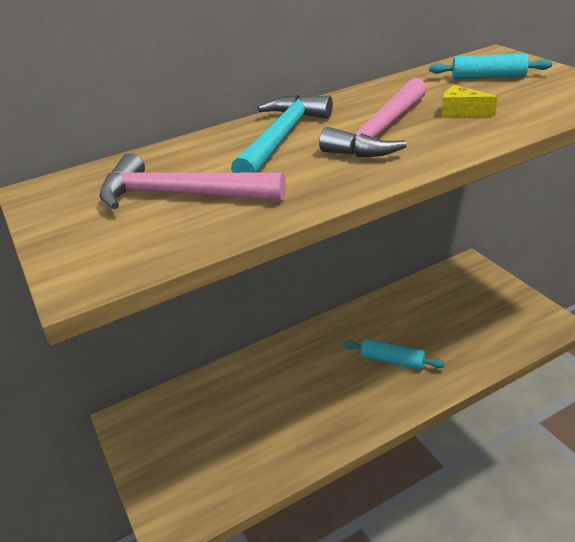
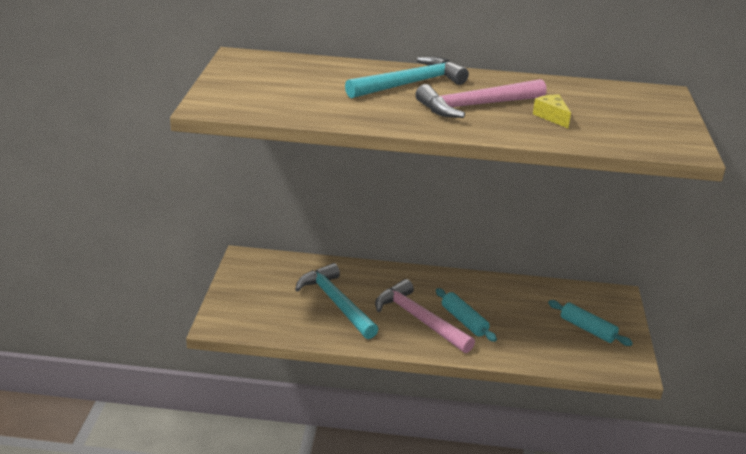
camera: 30 degrees right, 5 degrees down
pink hammer [99,153,286,209] -> pink hammer moved to [375,279,475,353]
turquoise rolling pin [429,53,552,79] -> turquoise rolling pin moved to [548,300,633,346]
none -> turquoise hammer [295,263,379,339]

